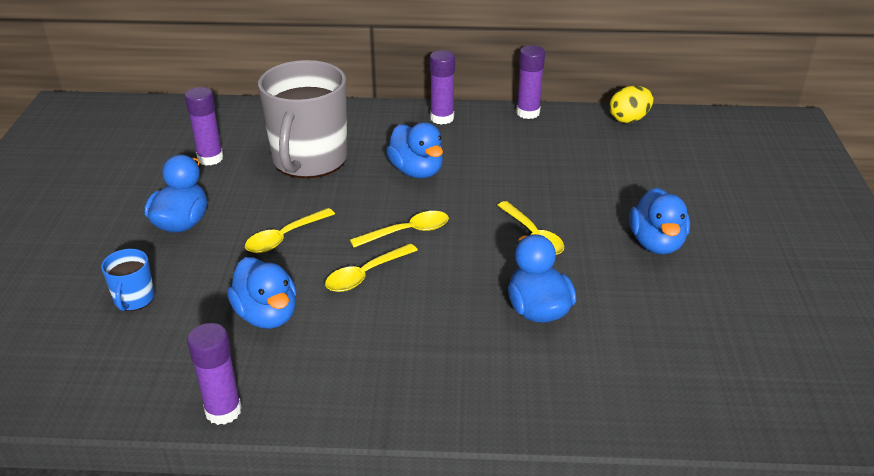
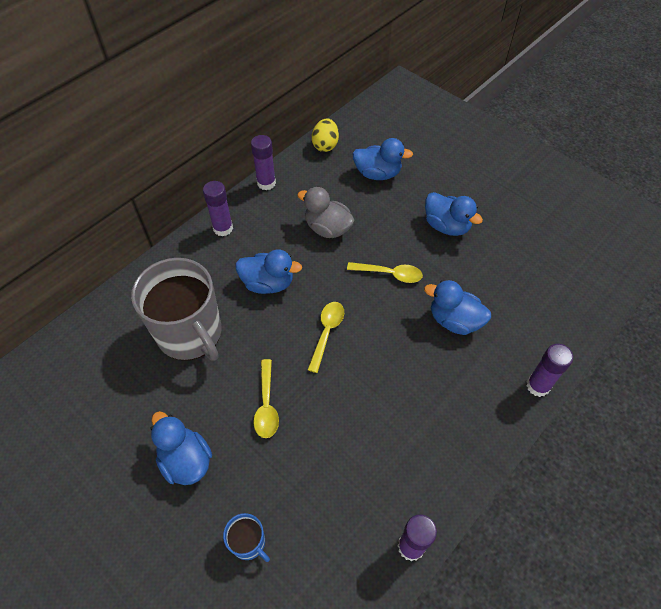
camera: 50 degrees left, 20 degrees up
purple glue stick [185,87,223,166] -> purple glue stick moved to [526,344,573,397]
blue duck [227,257,297,329] -> blue duck moved to [352,138,413,180]
yellow spoon [325,244,418,292] -> none
none -> grey duck [297,187,355,238]

